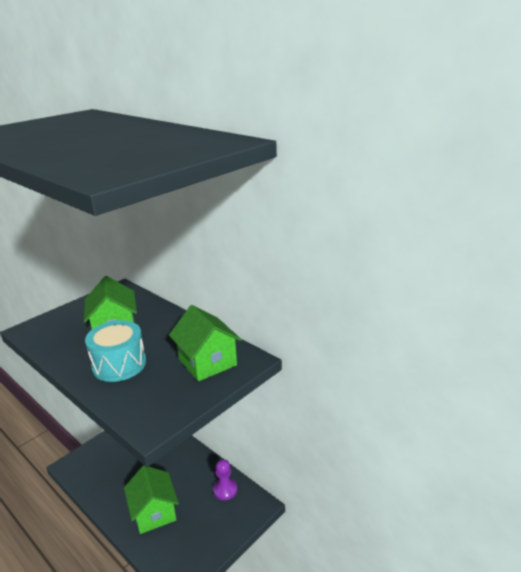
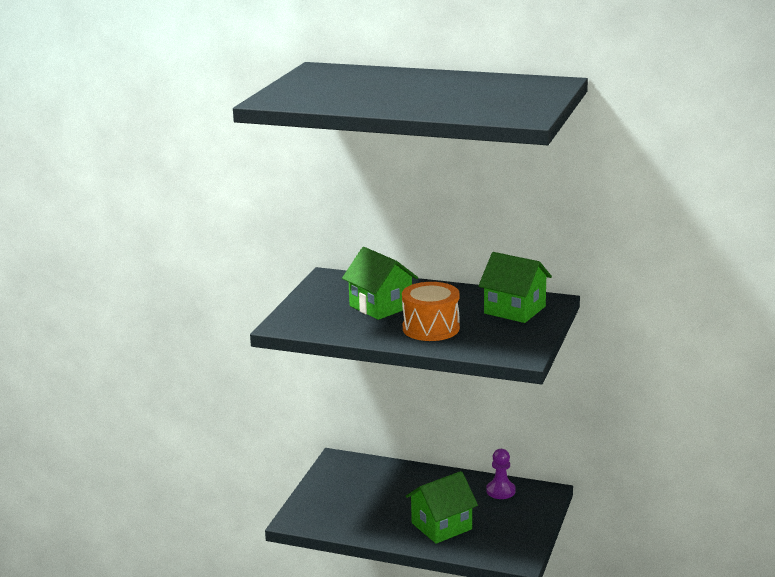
camera: 25 degrees left, 5 degrees down
turquoise drum [85,320,146,382] -> orange drum [402,282,460,341]
green house [124,466,179,534] -> green house turned 75 degrees counterclockwise [406,471,478,544]

